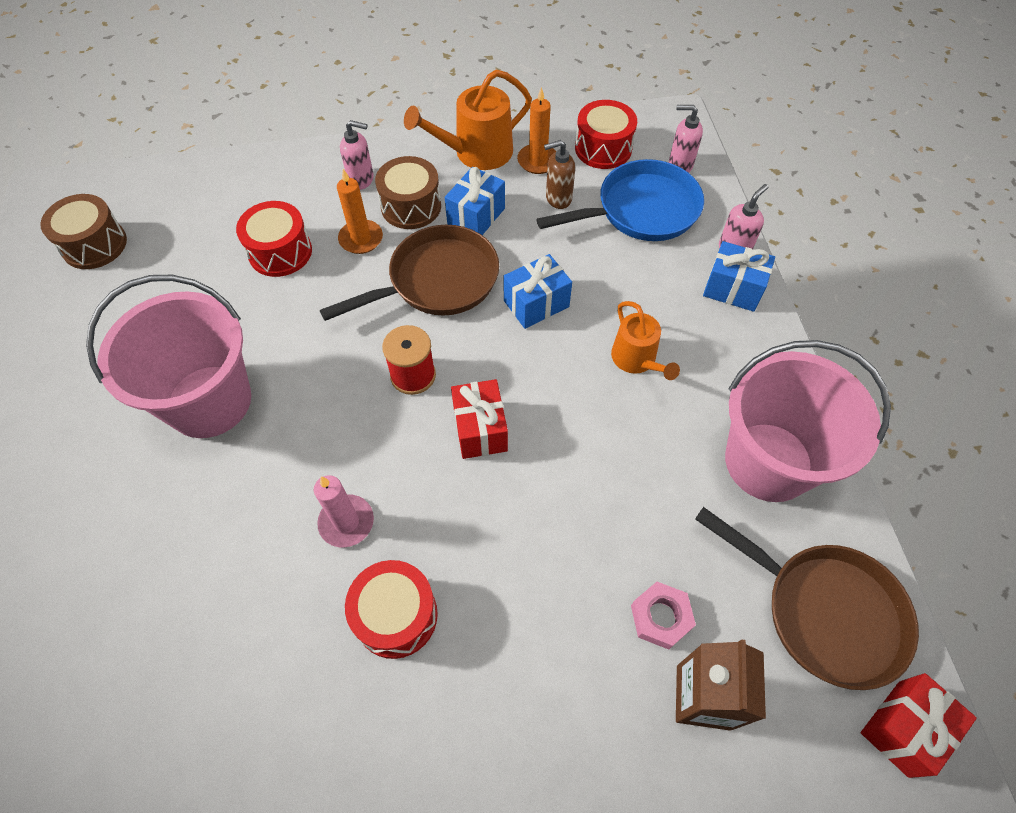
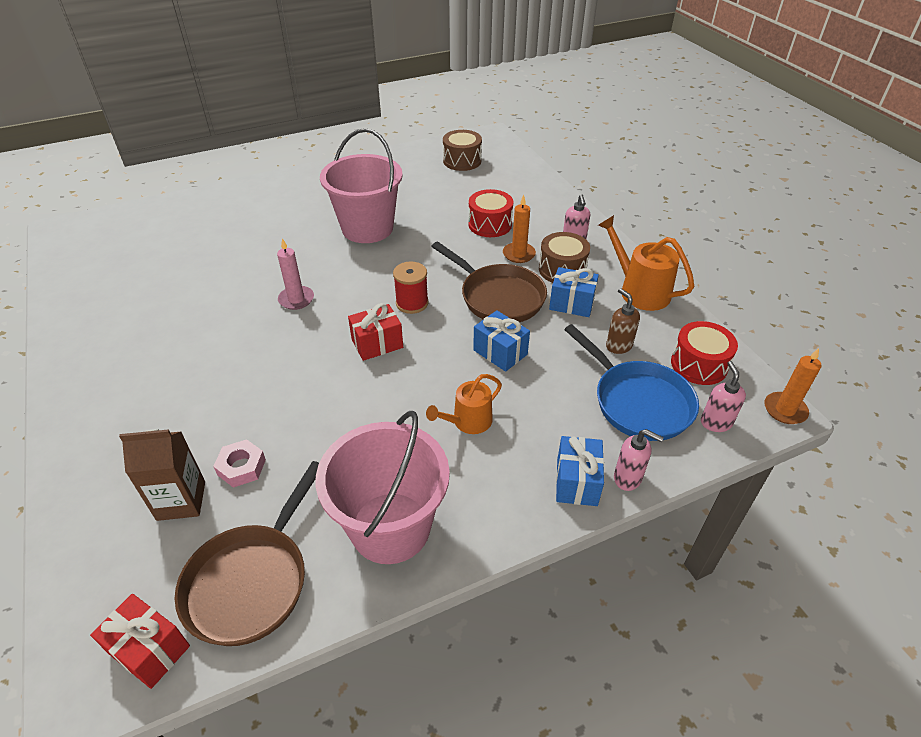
camera: 75 degrees right, 15 degrees down
red drum [345,560,438,659] -> none
orange candle [517,87,556,174] -> orange candle moved to [764,348,822,424]

